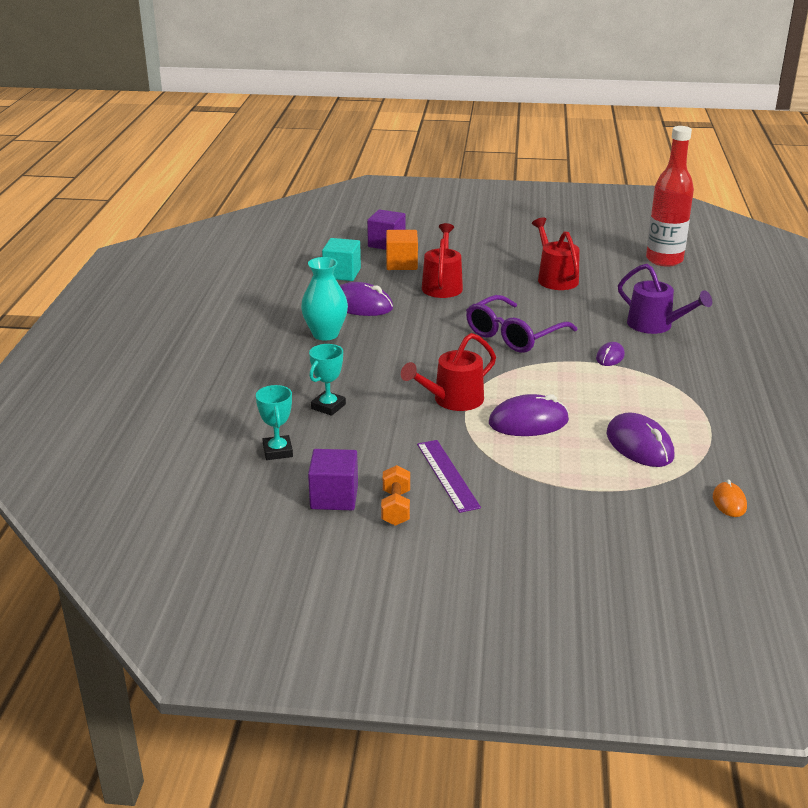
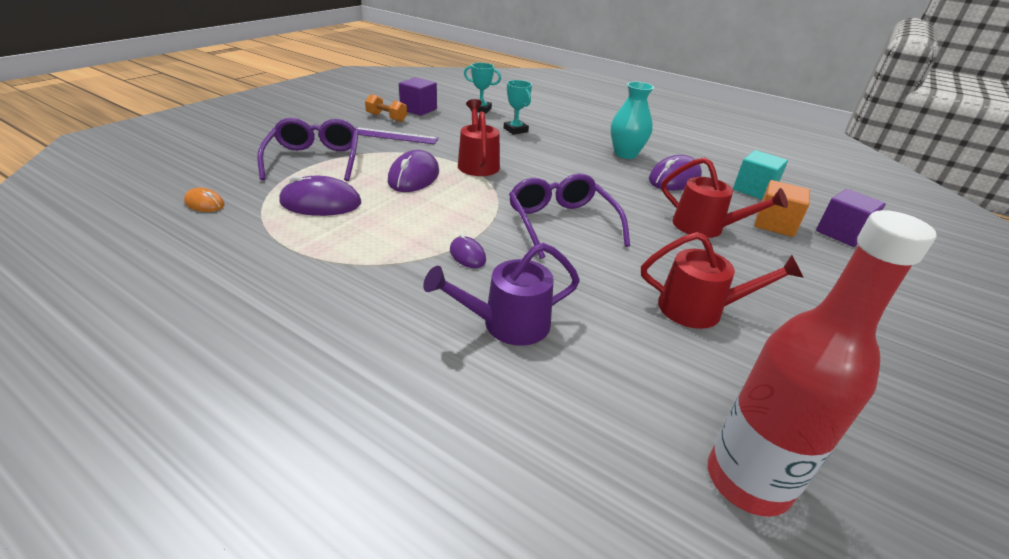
camera: 115 degrees right, 5 degrees up
none -> purple glasses [257,118,359,181]

